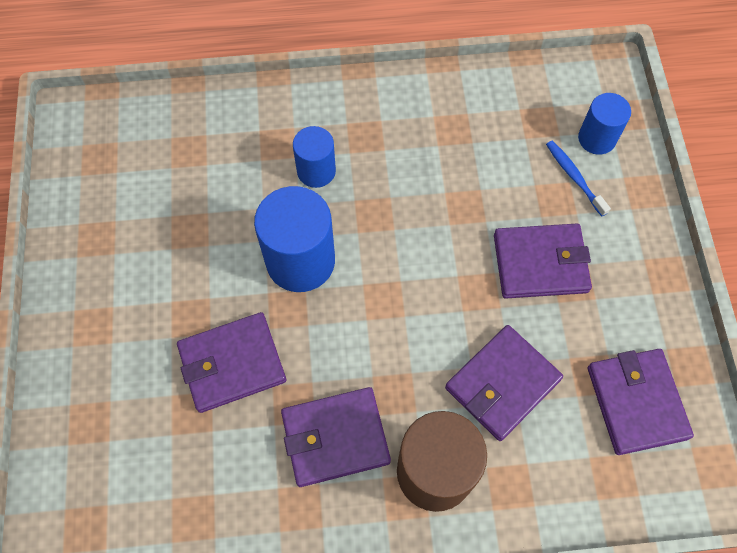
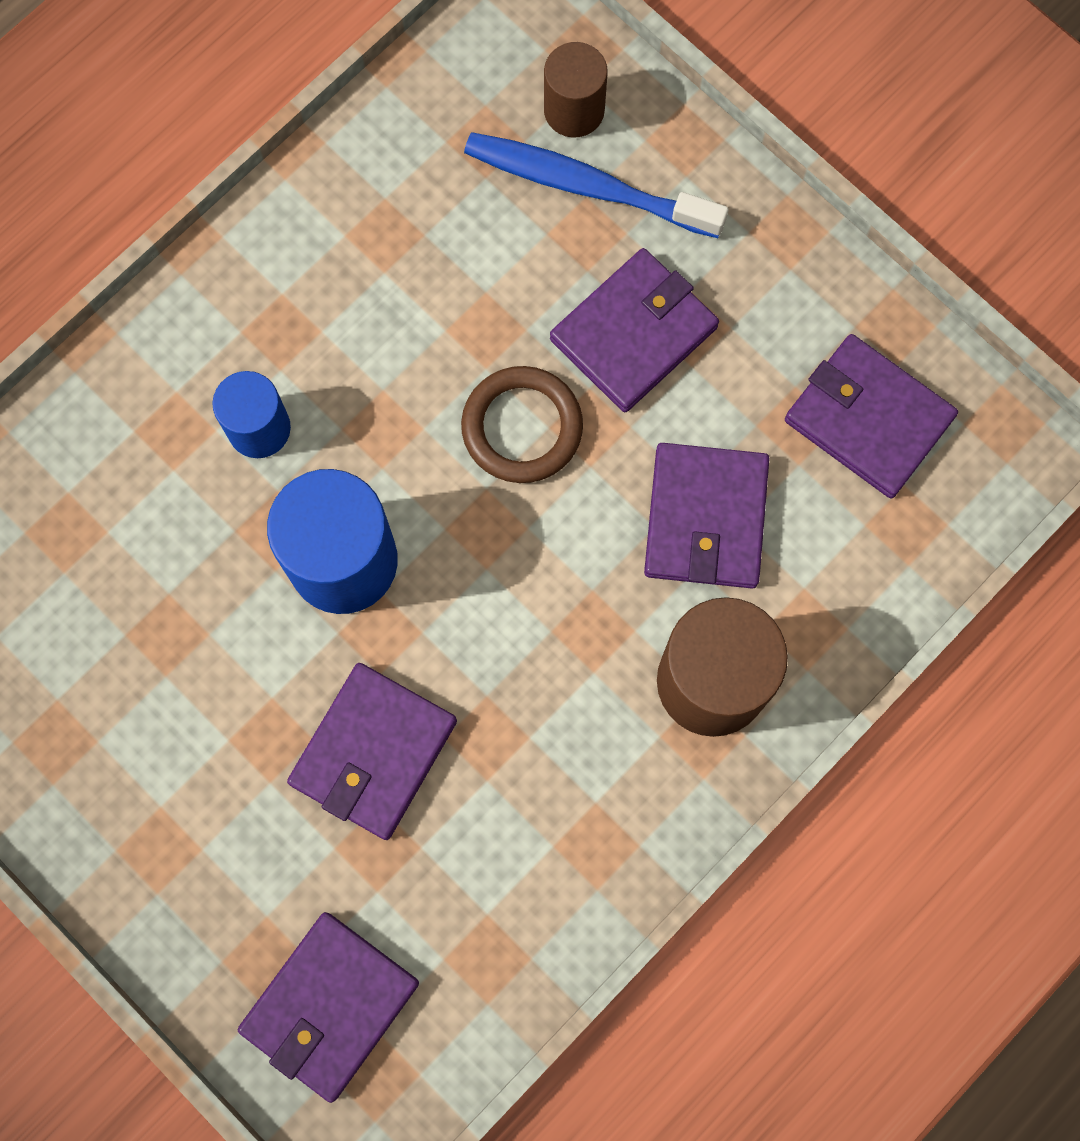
camera: 40 degrees left, 10 degrees up
purple wallet [281,387,391,487] -> purple wallet moved to [238,912,419,1103]
blue toothbrush [546,140,611,216] -> blue toothbrush [464,132,729,238], size x1.80
blue cylinder [578,93,631,155] -> brown cylinder [544,42,608,138]
none -> brown ring [461,366,583,483]

